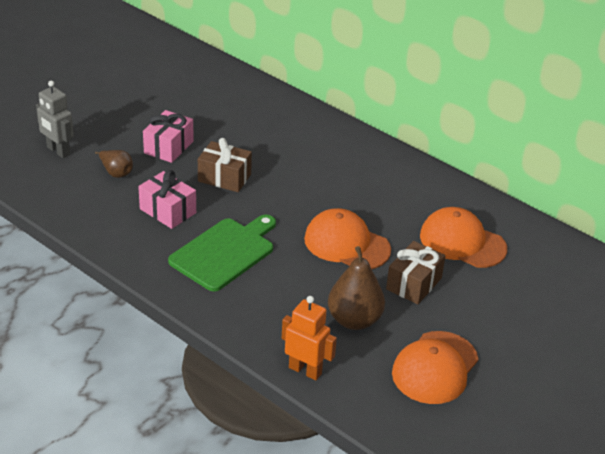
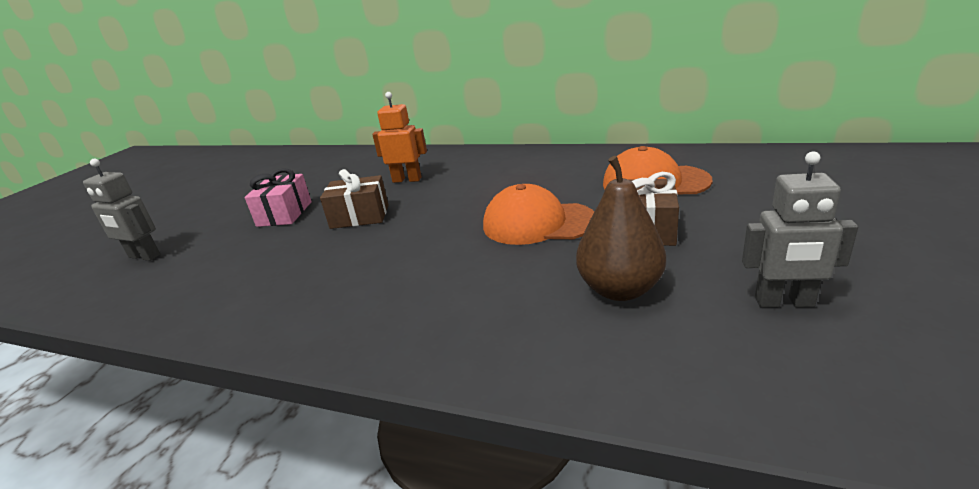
camera: 15 degrees left, 10 degrees down
brown pear [95,150,133,178] -> none
pink gift [138,170,196,229] -> none
green cutting board [168,214,276,291] -> none
orange robot [282,296,337,380] -> orange robot moved to [372,92,427,183]
orange cap [392,331,478,404] -> grey robot [742,151,858,308]

